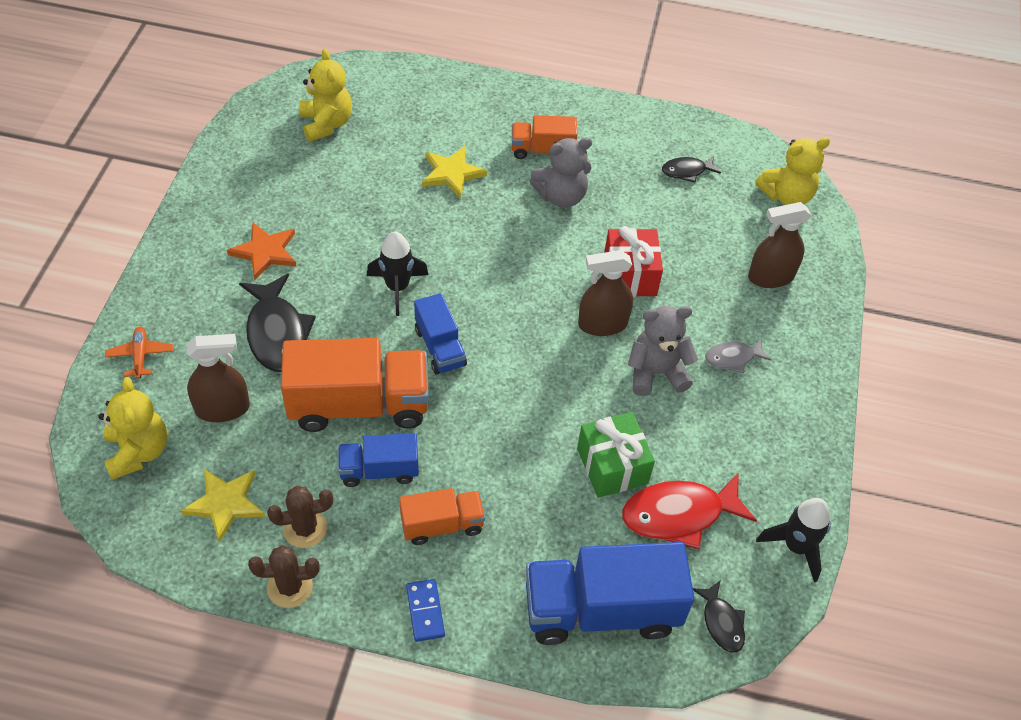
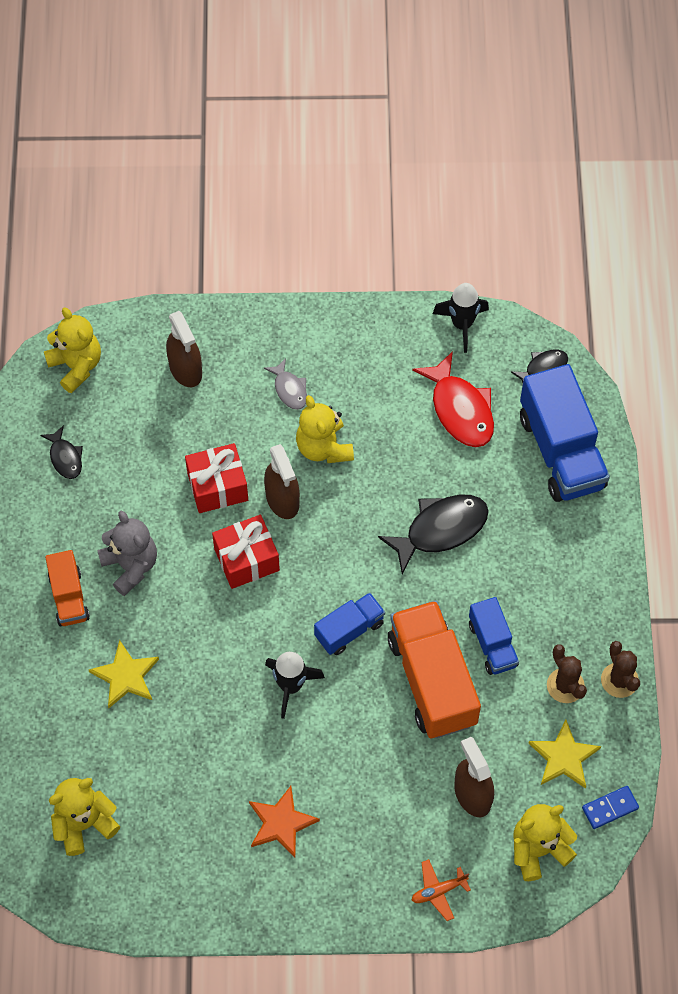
camera: 100 degrees left, 10 degrees up
black fish [239,274,316,372] -> black fish moved to [378,495,489,574]
orange truck [399,488,485,545] -> none
blue domino [406,579,445,642] -> blue domino moved to [582,786,639,829]
green gift [577,412,655,498] -> none
grey teddy bear [628,306,698,396] -> yellow teddy bear [296,395,354,463]
none -> red gift [212,515,280,589]

